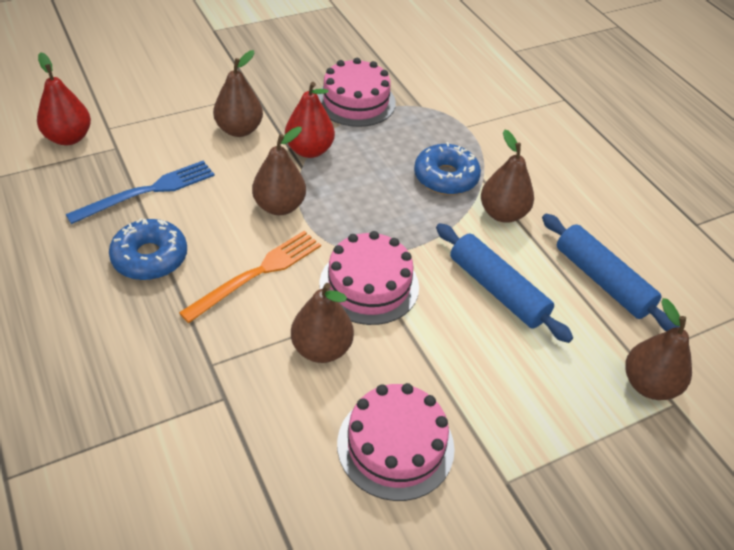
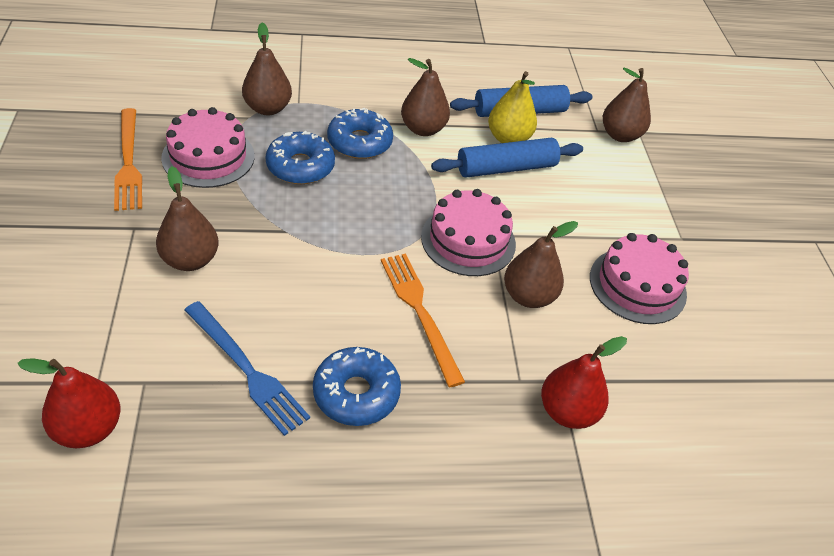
camera: 70 degrees left, 0 degrees up
blue fork [65,161,215,224] -> blue fork turned 150 degrees clockwise [184,301,310,436]
brown pear [252,127,306,215] -> brown pear moved to [242,23,292,115]
red pear [285,82,335,158] -> red pear moved to [541,336,627,429]
none -> orange fork [114,108,142,211]
none -> blue donut [265,131,335,184]
none -> yellow pear [488,71,537,143]

